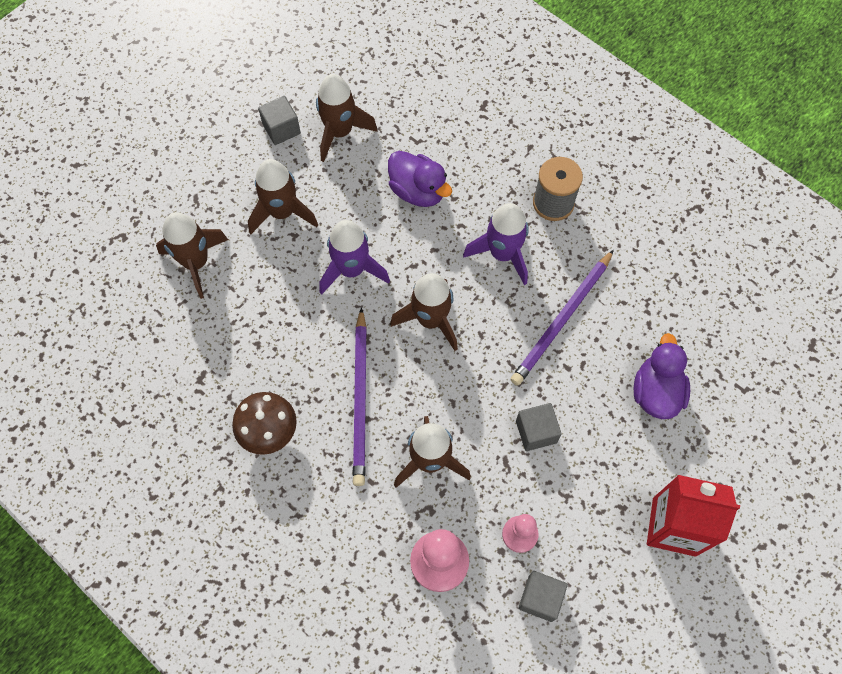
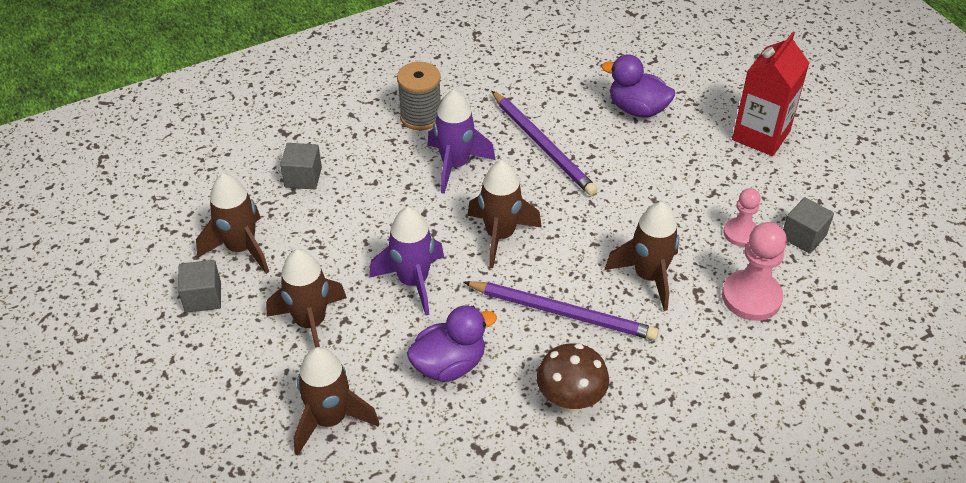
camera: 70 degrees left, 20 degrees down
purple duck [388,151,452,207] -> purple duck moved to [407,306,497,382]
grey cube [516,403,562,451] -> grey cube moved to [280,143,322,189]

